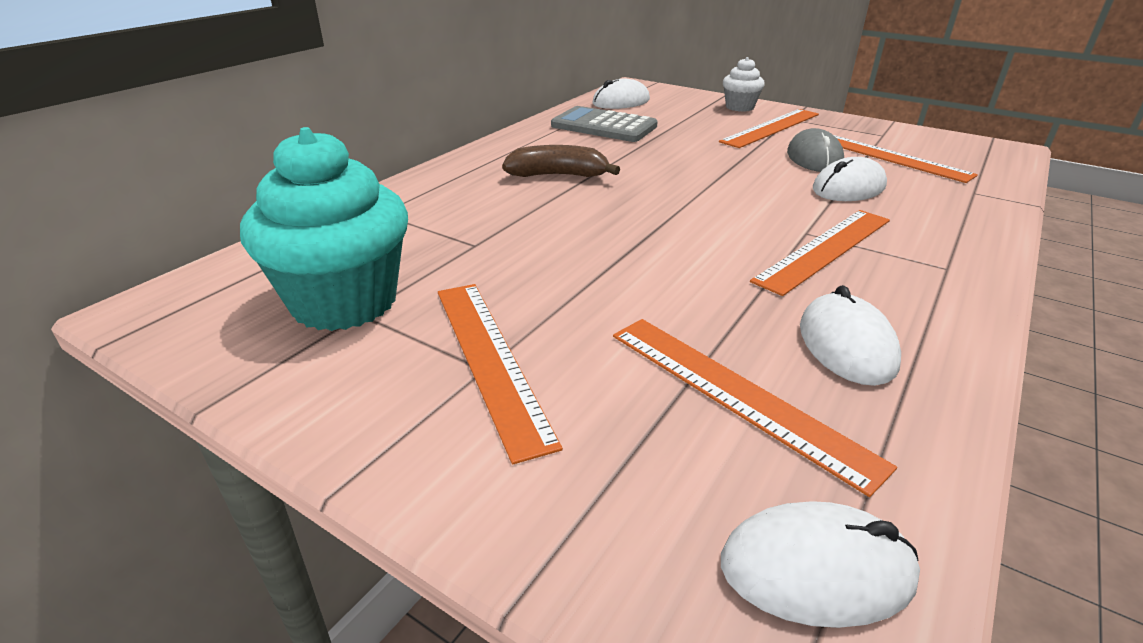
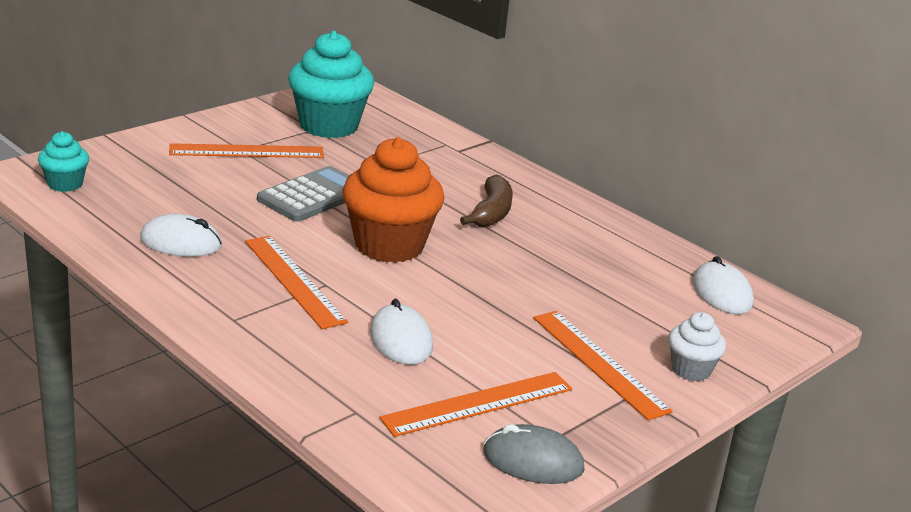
camera: 100 degrees right, 5 degrees down
grey calculator [551,106,658,142] -> grey calculator moved to [257,166,350,222]
orange ruler [613,319,897,497] -> none
white mouse [721,501,920,628] -> turquoise cupcake [38,131,89,192]
grey mouse [787,128,844,172] -> grey mouse moved to [483,424,585,484]
none -> orange cupcake [342,137,445,263]

